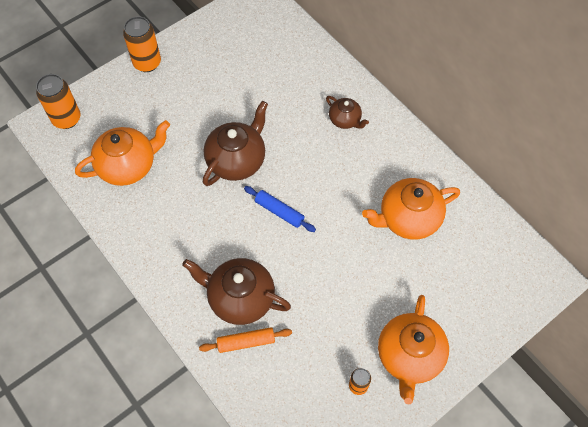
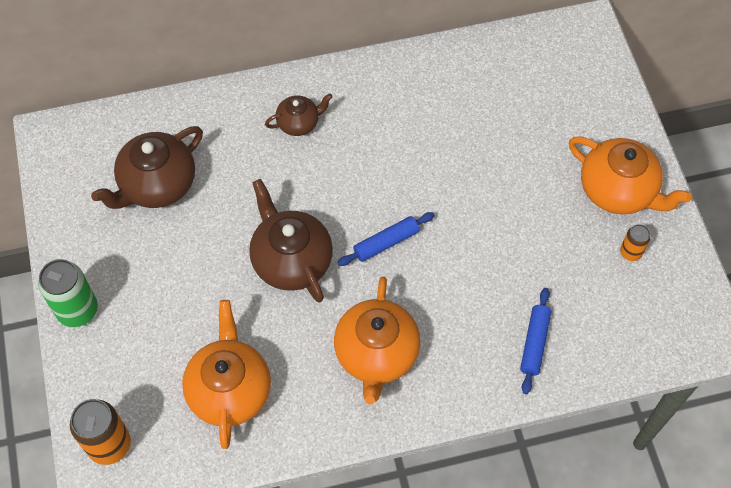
camera: 65 degrees left, 0 degrees up
orange can [123,16,161,72] -> green can [38,259,98,327]
brown teapot [182,258,291,325] -> brown teapot moved to [91,126,203,209]
orange rolling pin [199,327,292,353] -> blue rolling pin [520,288,551,394]
orange teapot [362,178,460,240] -> orange teapot moved to [334,276,420,405]

